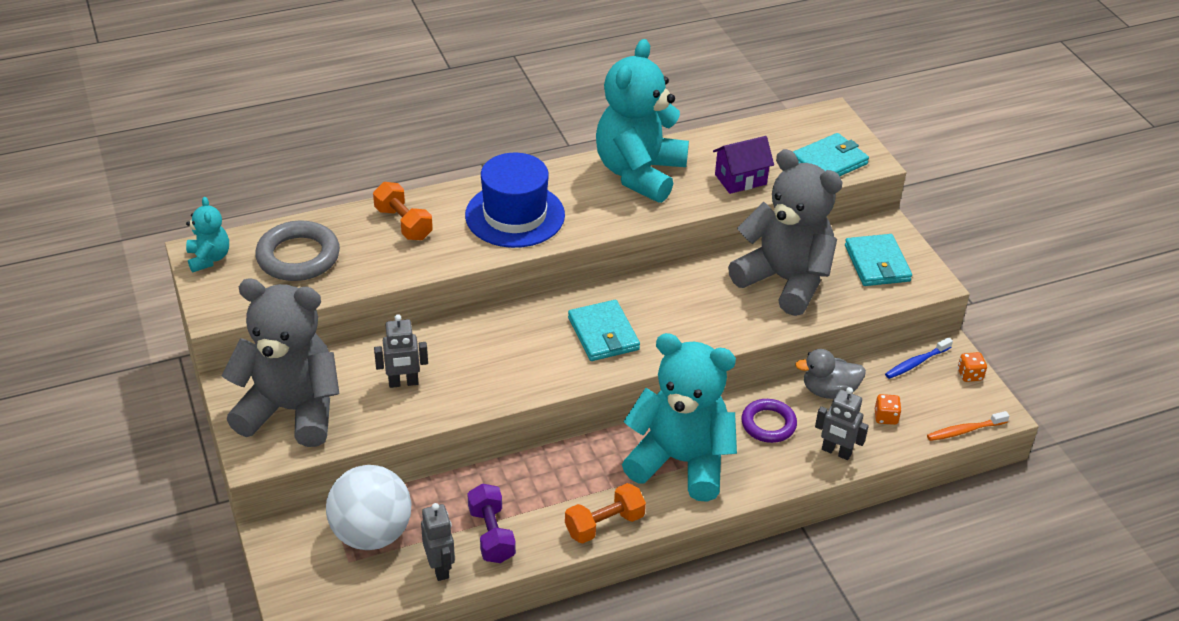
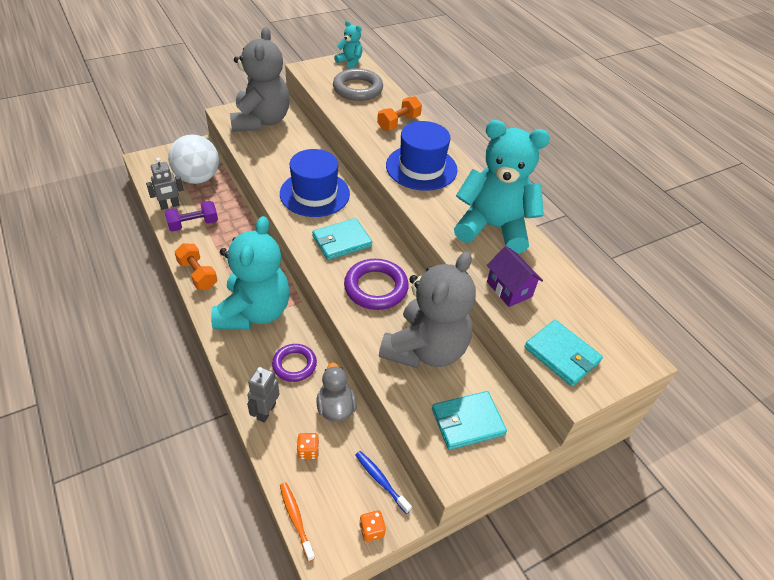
camera: 80 degrees right, 5 degrees up
turquoise teddy bear [186,197,229,272] -> turquoise teddy bear turned 120 degrees counterclockwise [334,21,362,69]
grey robot [374,314,428,388] -> none
none -> blue hat [280,149,350,217]
none -> purple ring [344,259,409,310]

